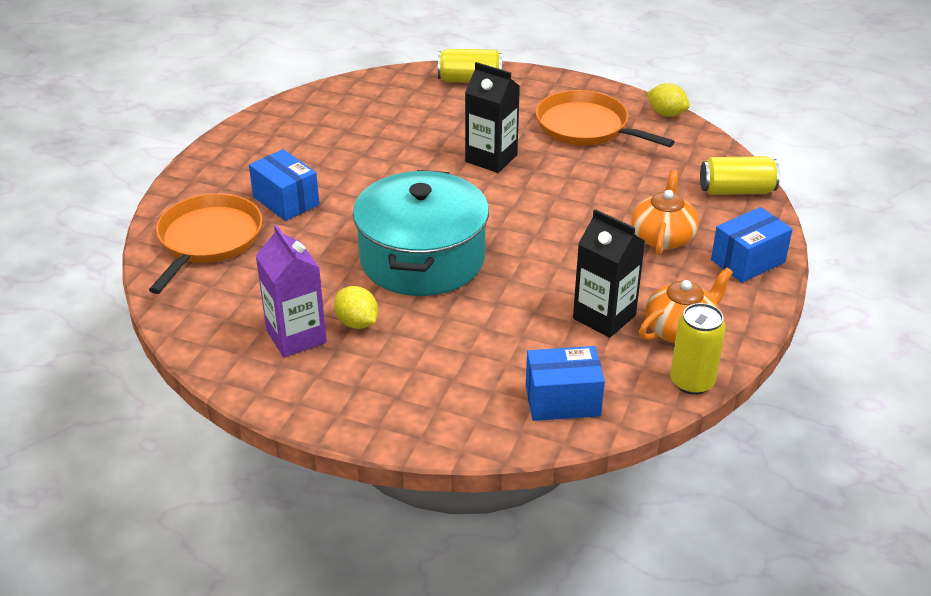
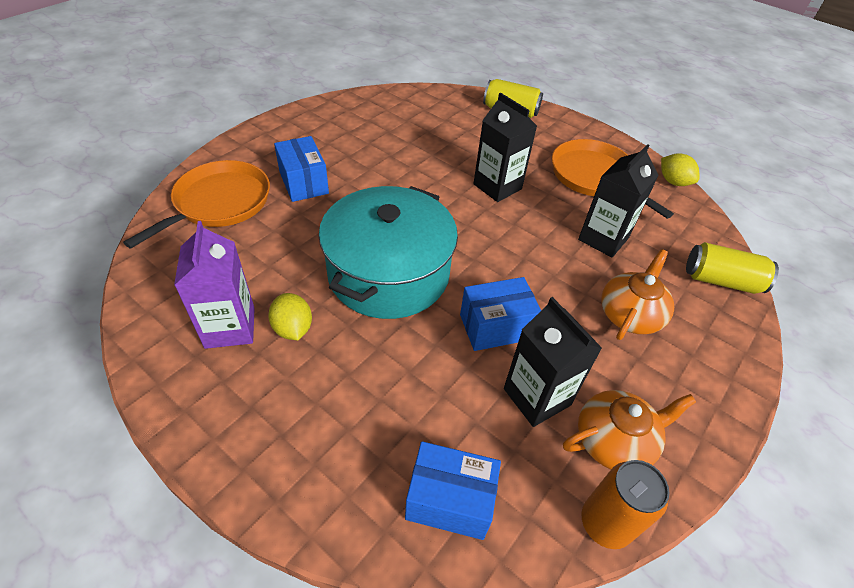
camera: 15 degrees right, 10 degrees up
yellow can [670,303,726,395] -> orange can [582,460,669,549]
blue box [711,207,793,283] -> blue box moved to [460,277,541,351]
none -> black carton [578,144,659,258]

